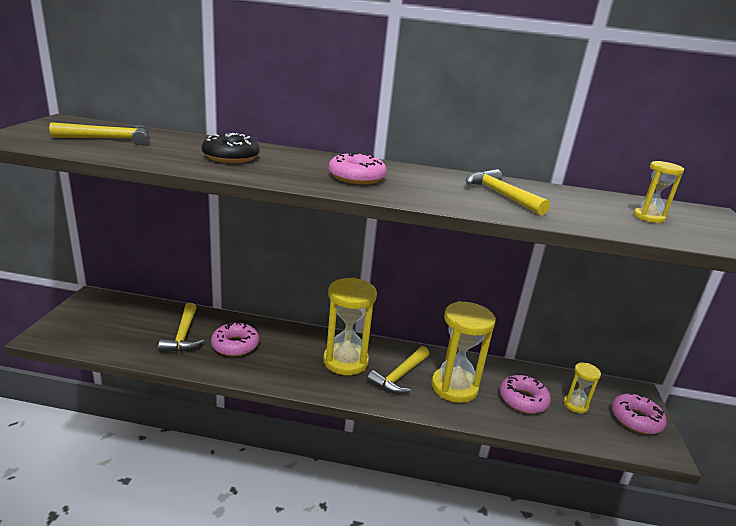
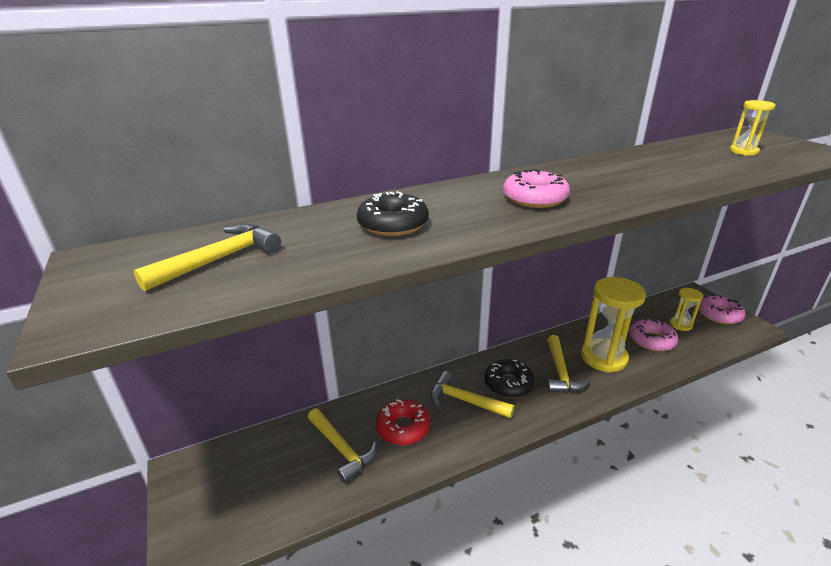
camera: 30 degrees left, 5 degrees up
pink donut [211,322,259,356] -> red donut [376,399,430,445]
yellow hourglass [323,278,377,375] -> black donut [484,359,535,398]
yellow hammer [465,169,550,216] -> yellow hammer moved to [431,371,515,418]

